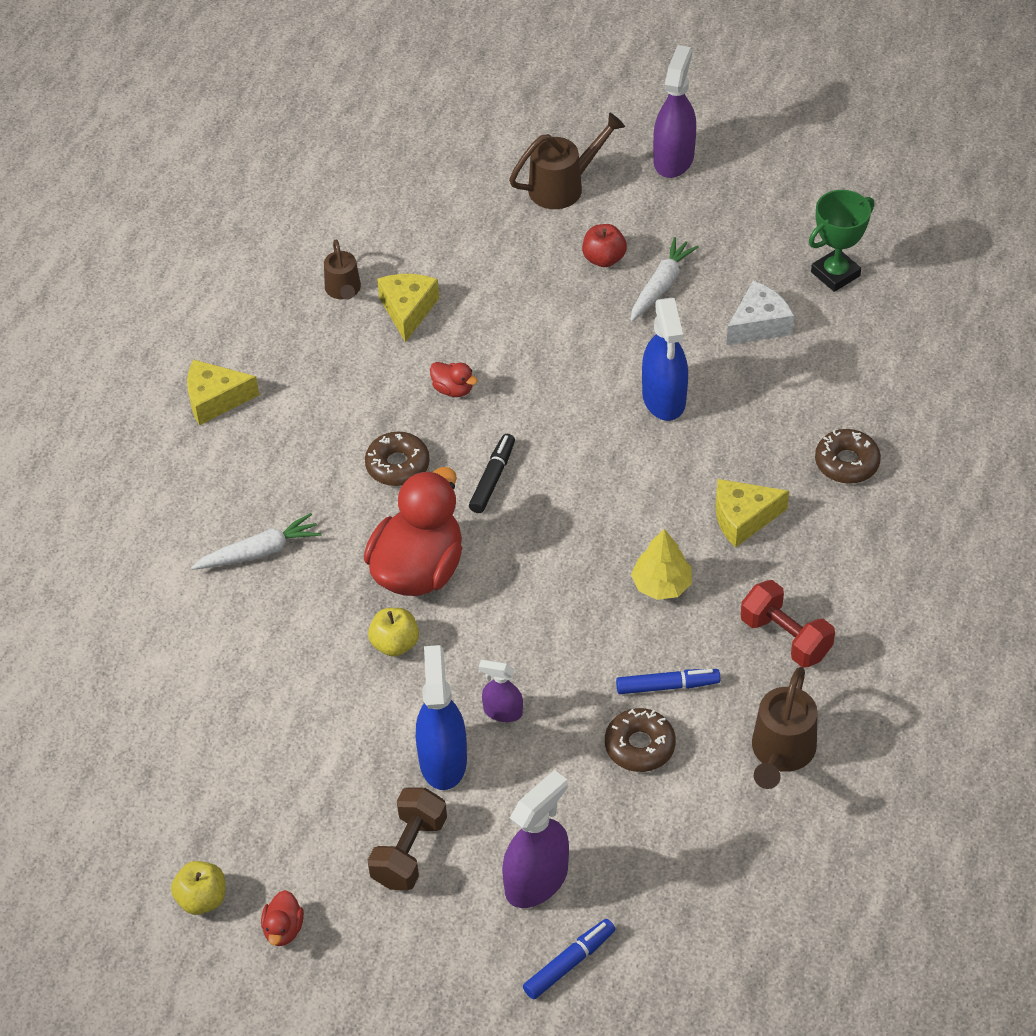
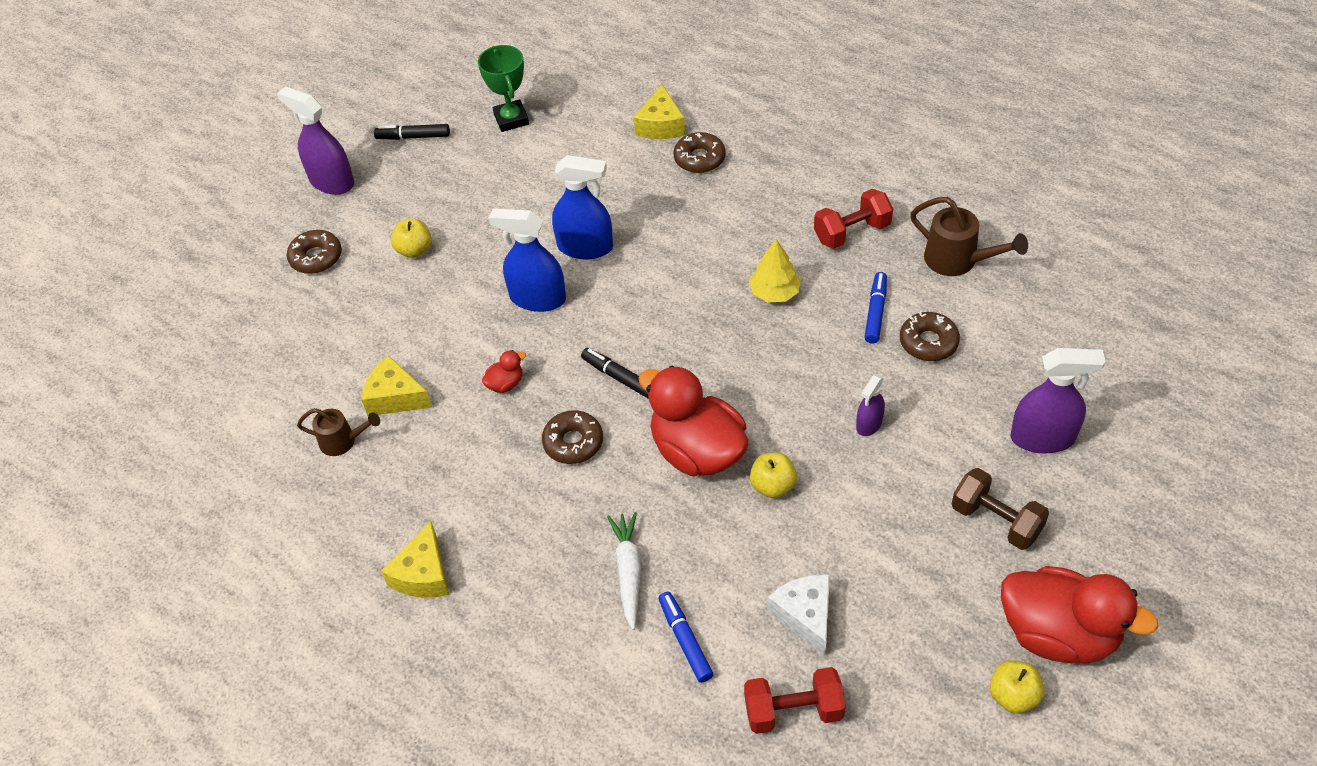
camera: 70 degrees left, 0 degrees up
red duck [261,890,304,946] -> red duck [1001,566,1159,664], size x2.42
blue spray bottle [416,645,467,790] -> blue spray bottle moved to [489,208,566,312]
purple spray bottle [502,770,569,908] -> purple spray bottle turned 120 degrees clockwise [1011,348,1106,453]
brown watering can [509,112,625,209] -> brown donut [287,230,342,274]
blue marker [523,919,615,999] -> blue marker moved to [658,592,713,683]
red apple [582,224,627,267] -> yellow apple [391,219,432,258]
white carrot [630,237,699,322] -> none
yellow cheese [715,479,789,548] -> yellow cheese moved to [634,85,685,139]
white cheese [726,281,794,345] -> white cheese moved to [767,575,830,656]
none -> black marker [374,124,450,140]
none -> red dumbbell [744,667,845,734]

